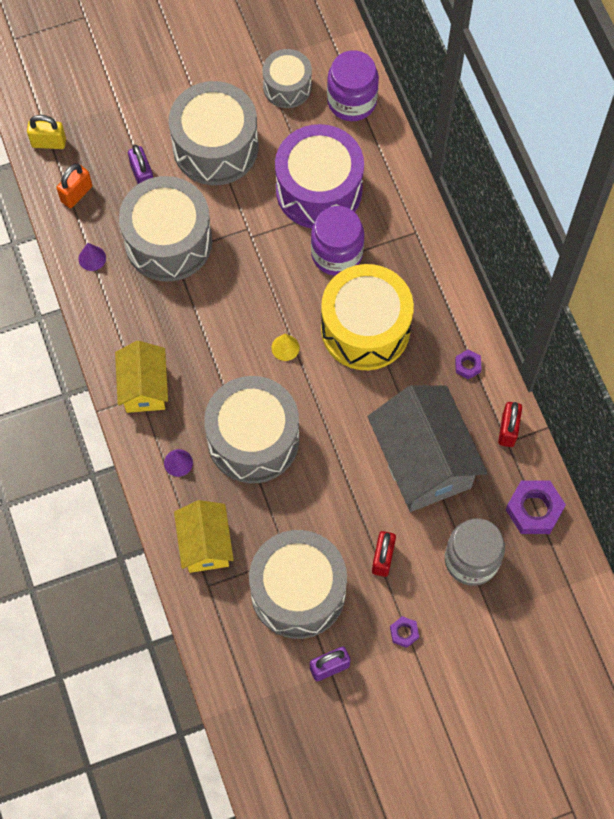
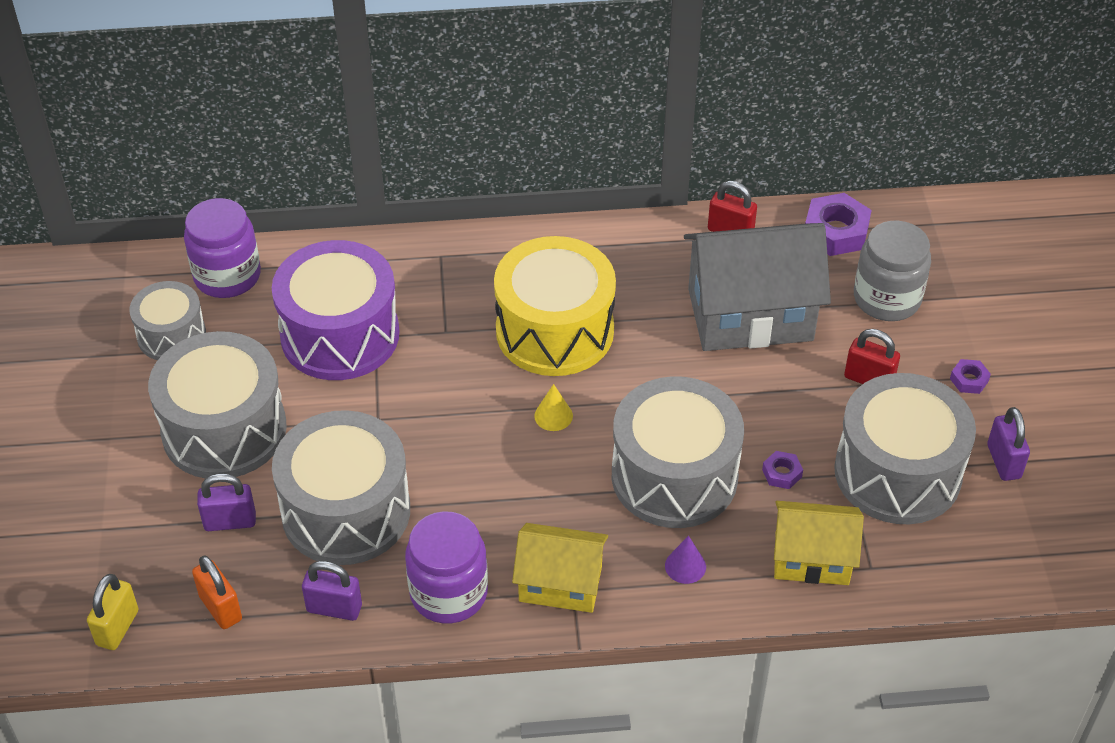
camera: 75 degrees left, 20 degrees down
purple cone [78,243,106,271] -> purple padlock [302,561,362,621]
purple jar [311,206,364,276] -> purple jar moved to [405,511,488,623]
purple nut [455,350,482,379] -> purple nut moved to [762,451,803,489]

